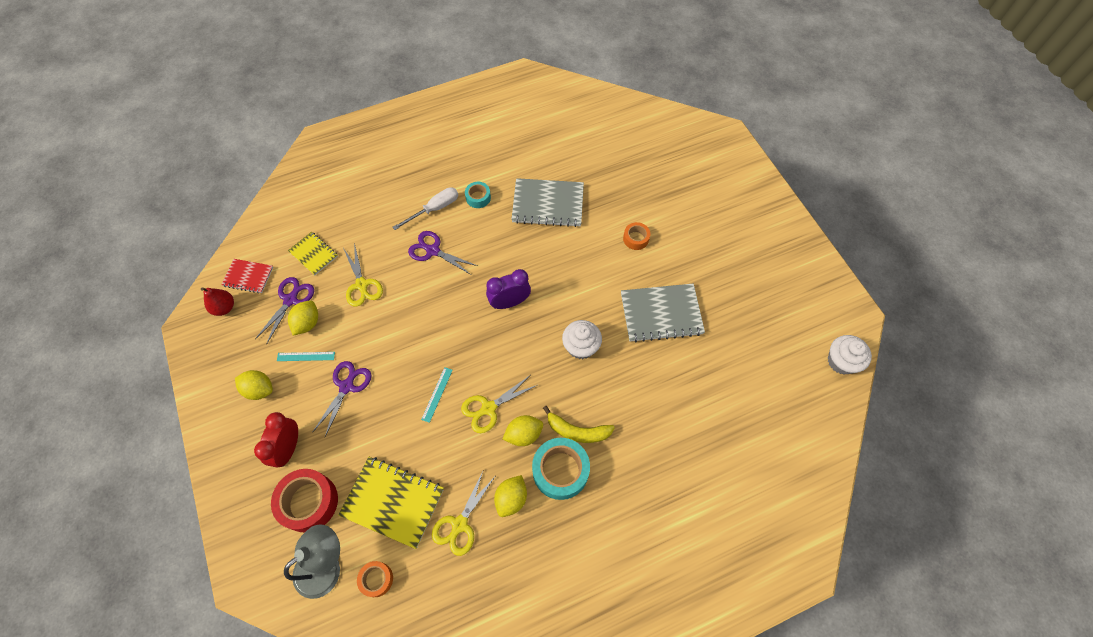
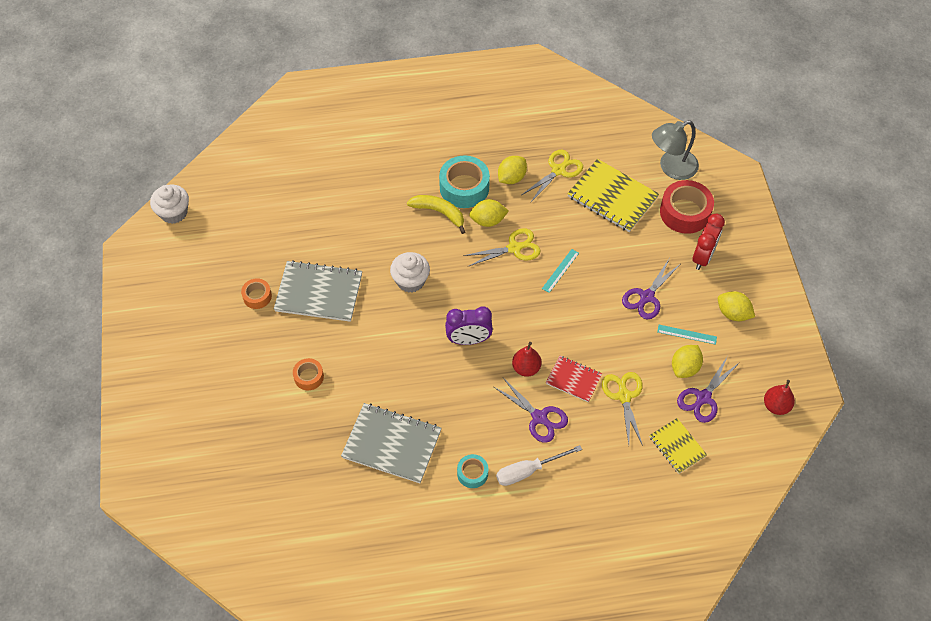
camera: 165 degrees left, 5 degrees down
red notebook [221,259,273,293] -> red notebook moved to [546,356,602,402]
orange tape [357,561,393,597] -> orange tape moved to [241,278,272,309]
none -> red pear [512,342,542,377]

